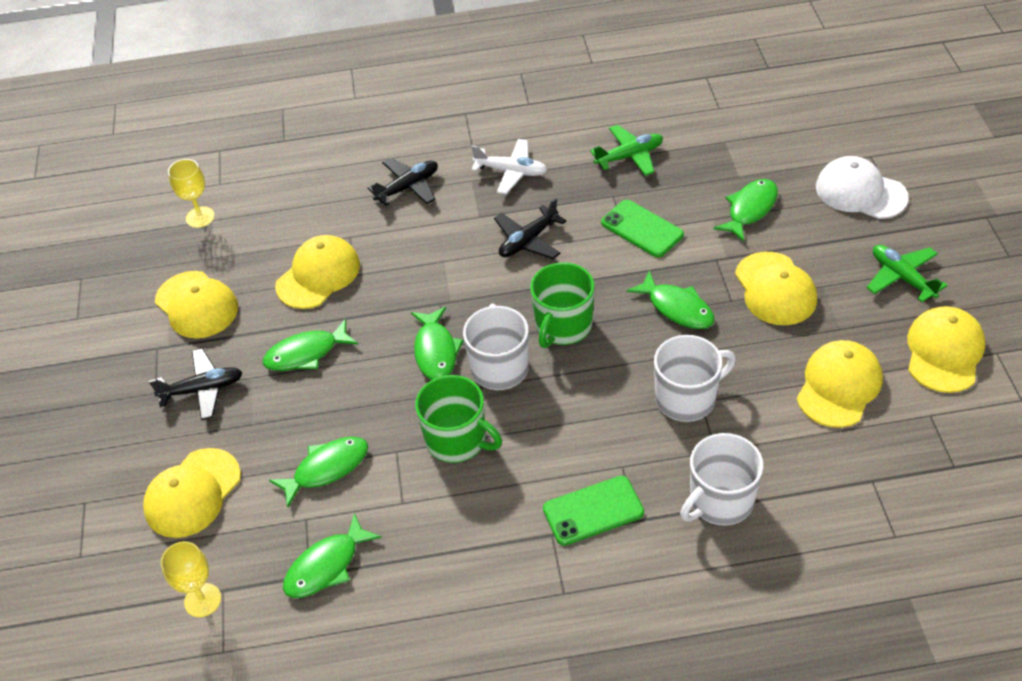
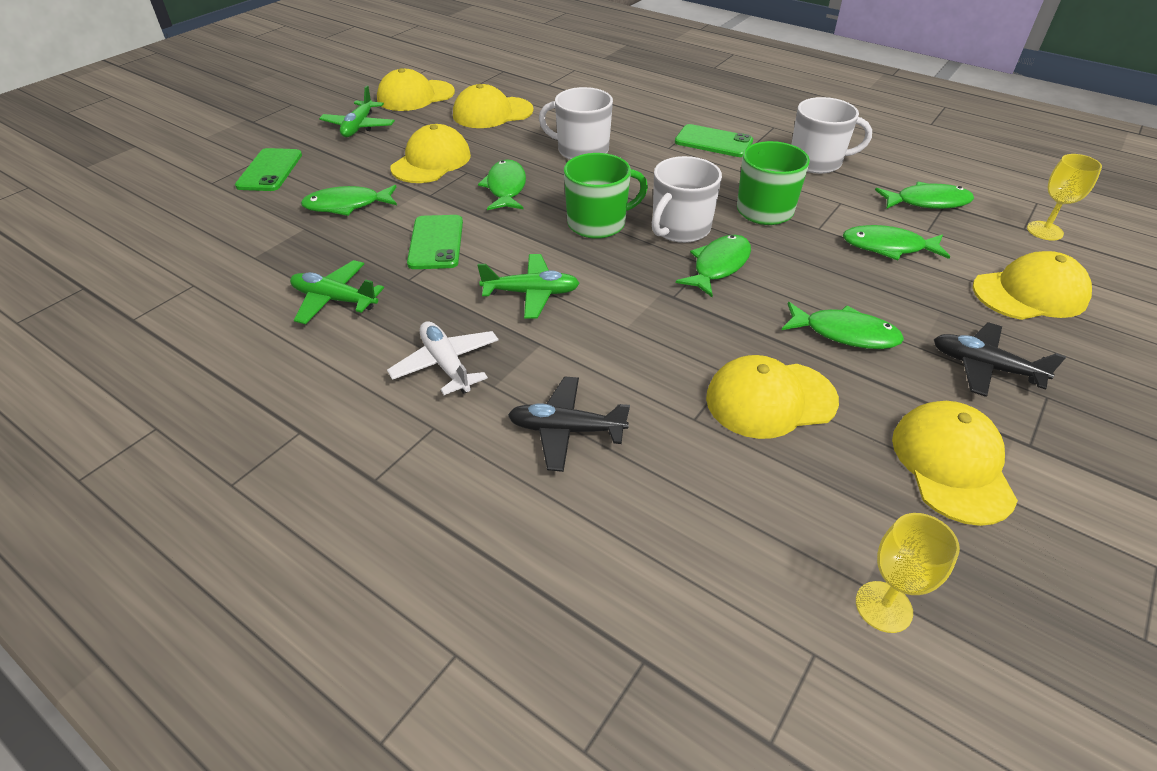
camera: 140 degrees left, 5 degrees down
black plane [494,198,567,259] -> green plane [477,254,580,318]
white mug [680,433,764,525] -> white mug moved to [791,97,872,174]
white cap [816,156,909,219] -> green phone [235,148,302,191]

